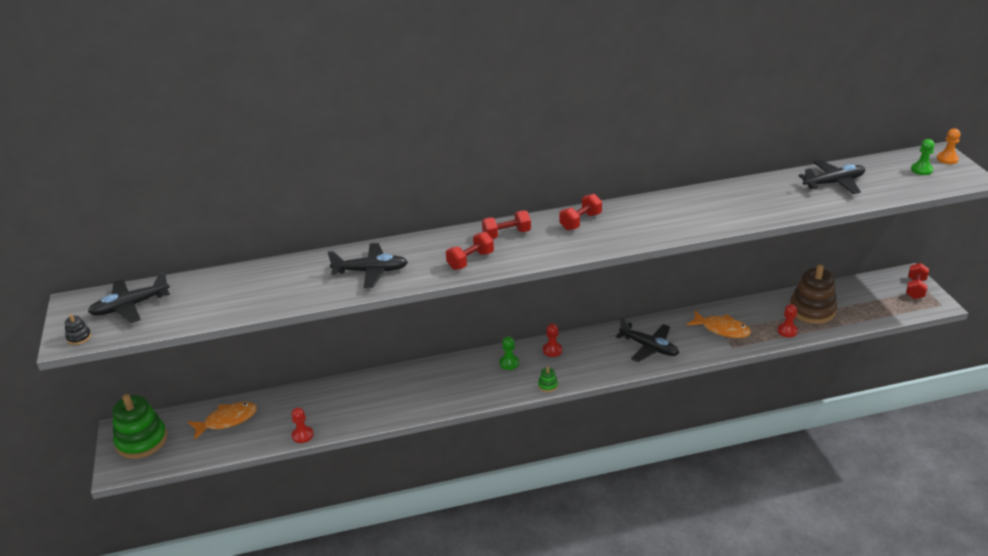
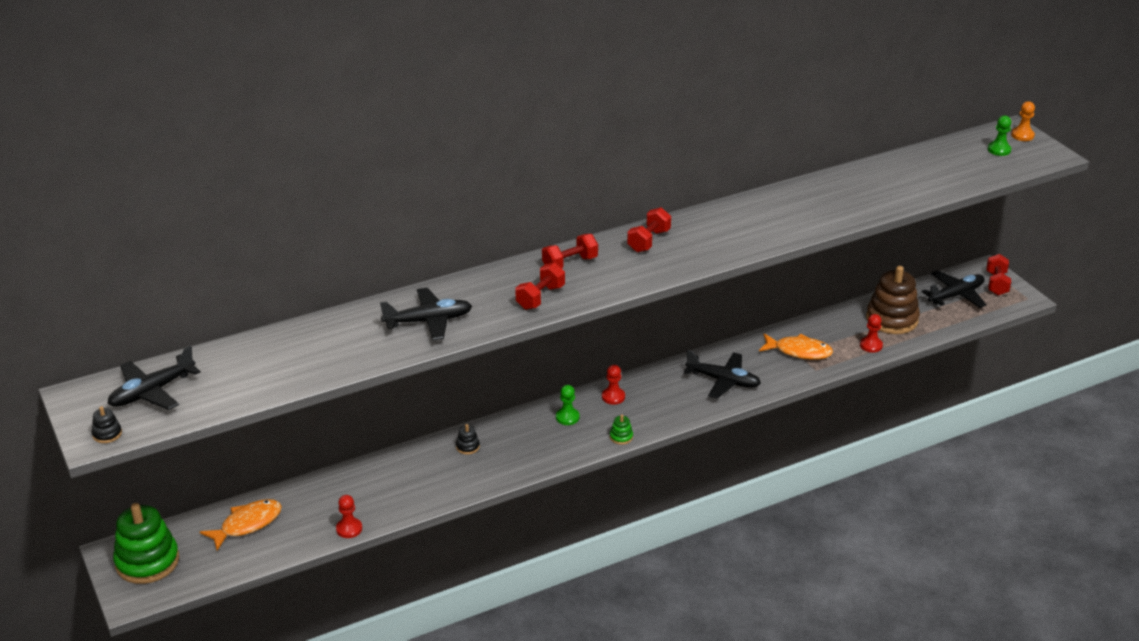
camera: 15 degrees left, 0 degrees up
black plane [798,160,865,194] -> black plane moved to [922,270,987,308]
none -> black stacking toy [456,424,480,455]

